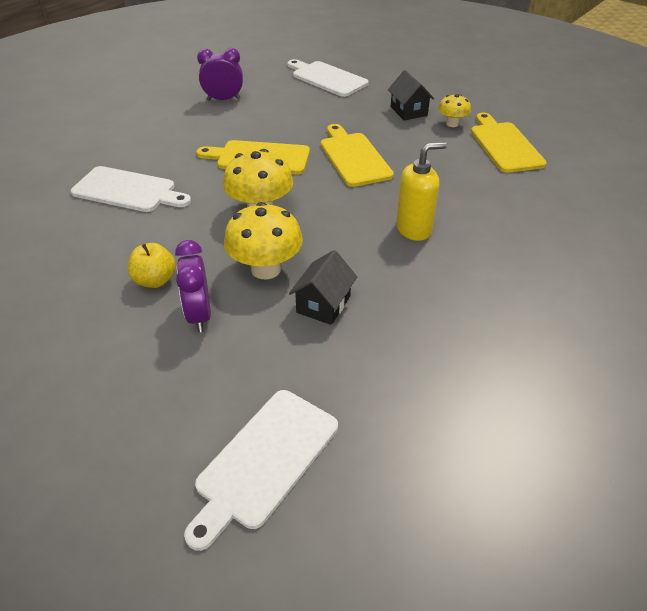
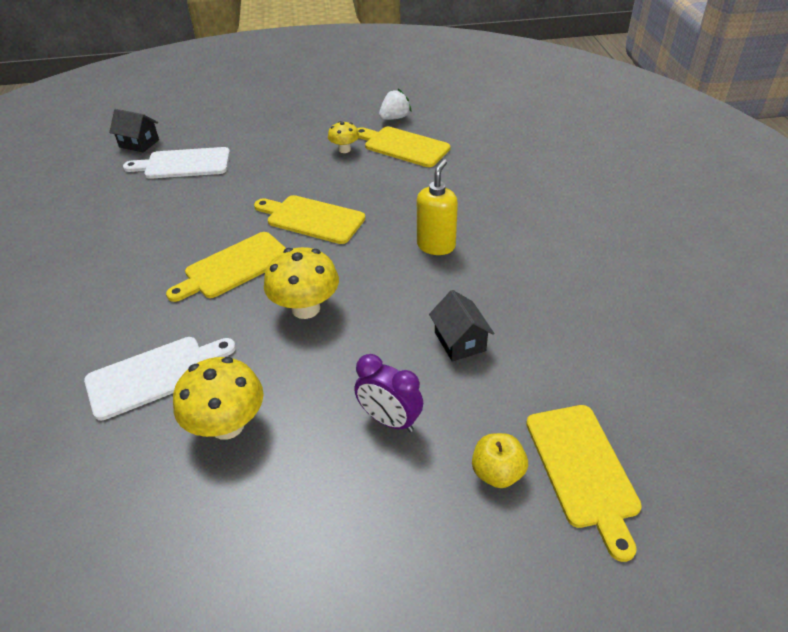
camera: 45 degrees left, 0 degrees up
yellow apple [128,243,176,288] -> yellow apple moved to [472,433,528,488]
white cutting board [184,390,338,551] -> yellow cutting board [526,405,642,562]
purple clock [197,48,243,101] -> none
yellow mushroom [224,202,303,279] -> yellow mushroom moved to [173,357,263,440]
black house [388,70,434,120] -> black house moved to [109,109,159,153]
none -> white strawberry [379,89,412,120]

